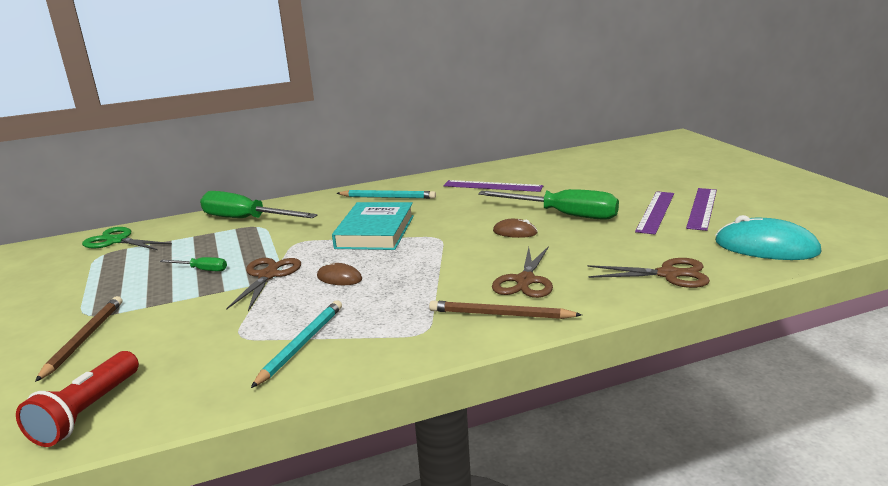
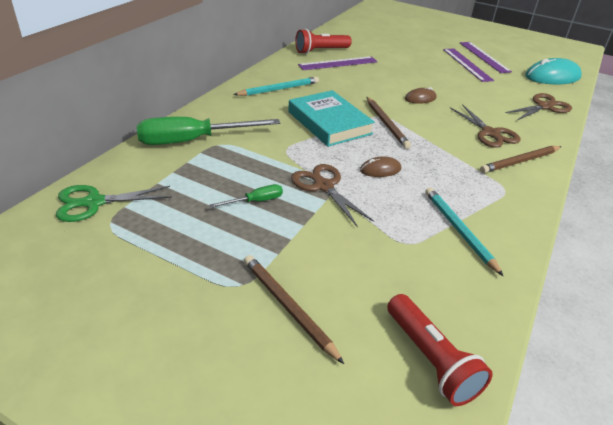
camera: 45 degrees left, 15 degrees up
green screwdriver [478,189,619,220] -> none
none -> red flashlight [295,29,352,54]
none -> brown pencil [367,97,411,149]

